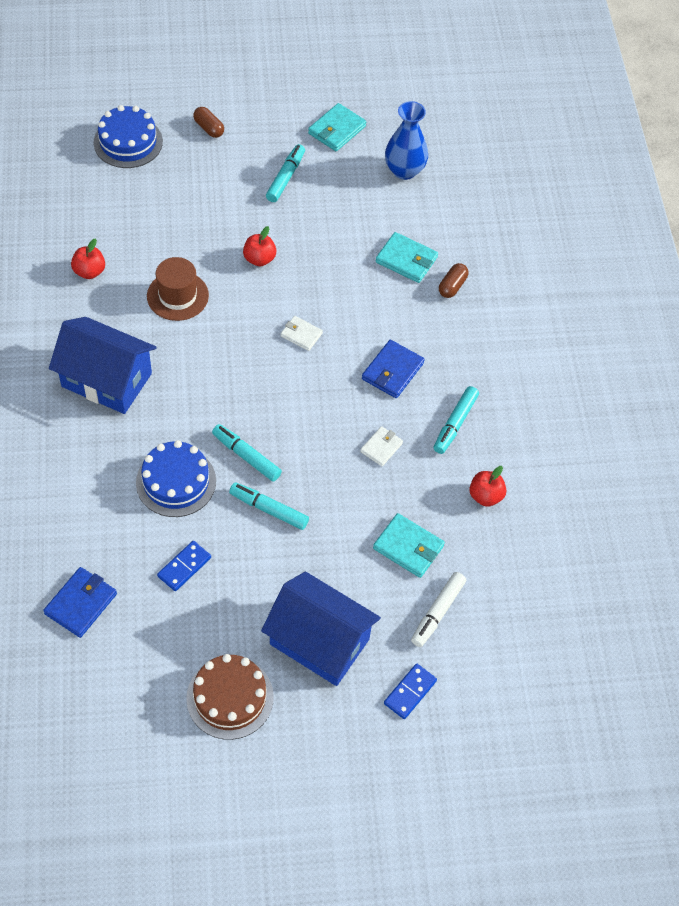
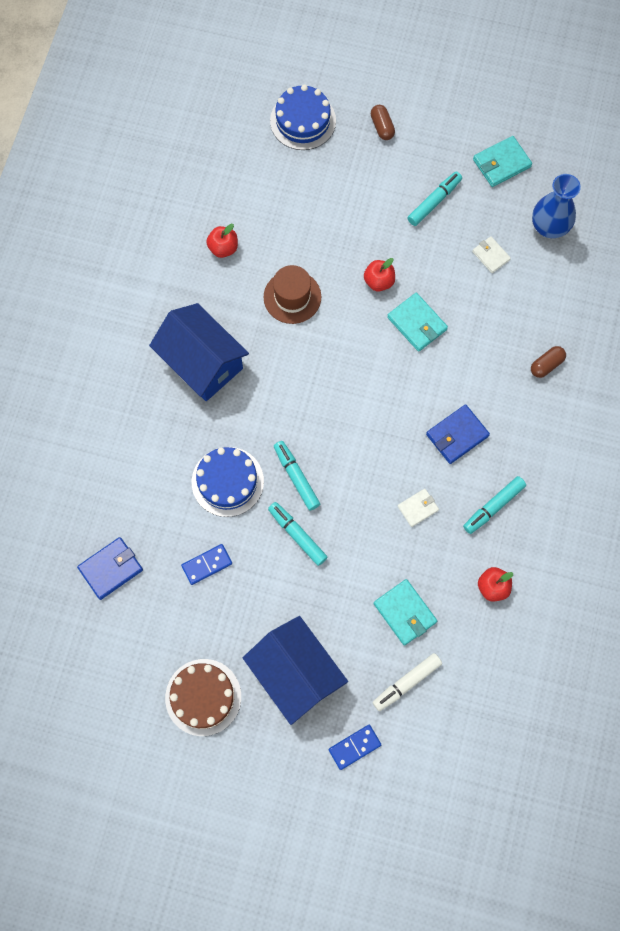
camera: 25 degrees right, 15 degrees up
white wallet [281,316,323,351] -> white wallet moved to [472,236,511,273]
turquoise wallet [376,232,438,283] -> turquoise wallet moved to [387,293,448,352]

